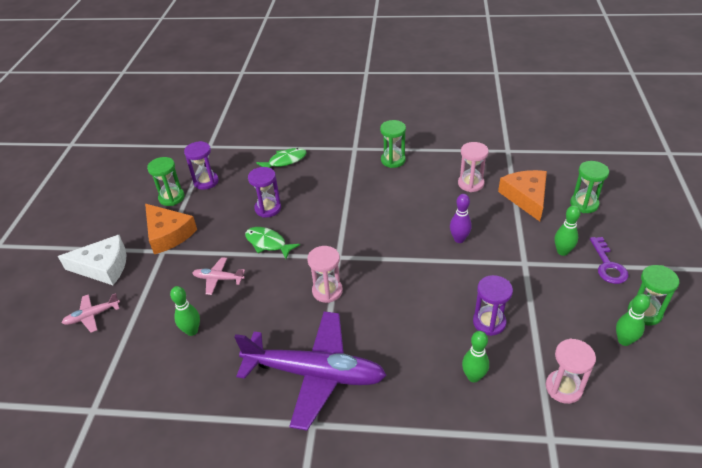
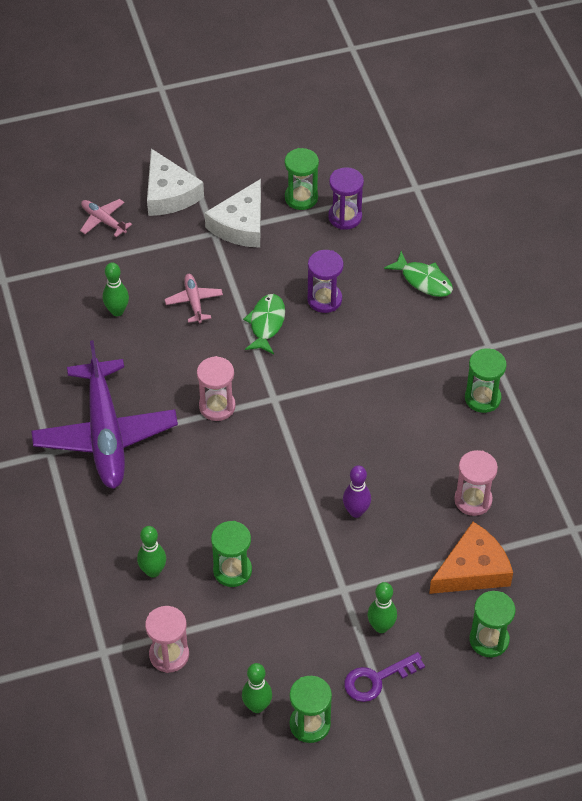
camera: 65 degrees right, 10 degrees up
orange cheese [145,204,197,254] -> white cheese [205,179,261,248]
purple hourglass [473,275,513,336] -> green hourglass [211,521,252,587]

